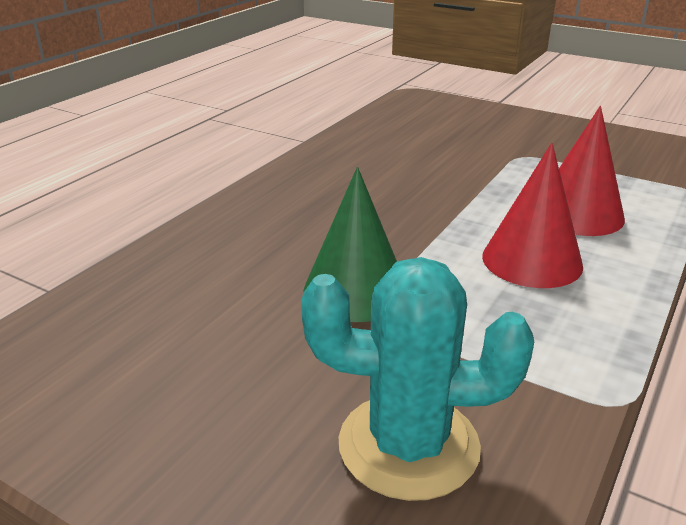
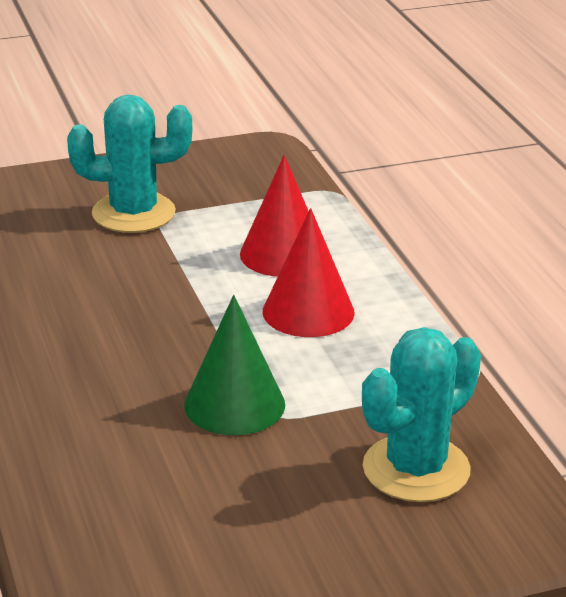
camera: 50 degrees left, 0 degrees up
none -> turquoise cactus [67,95,192,233]

